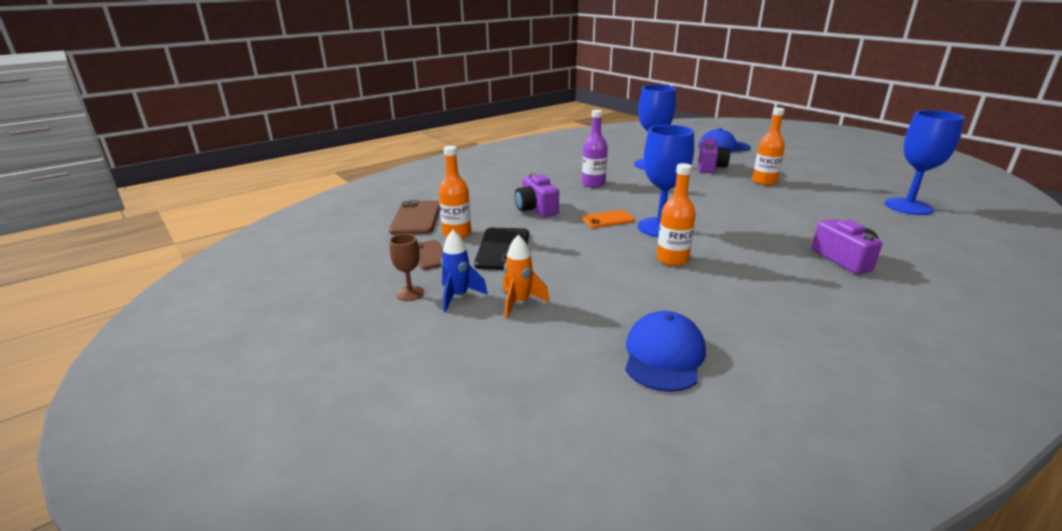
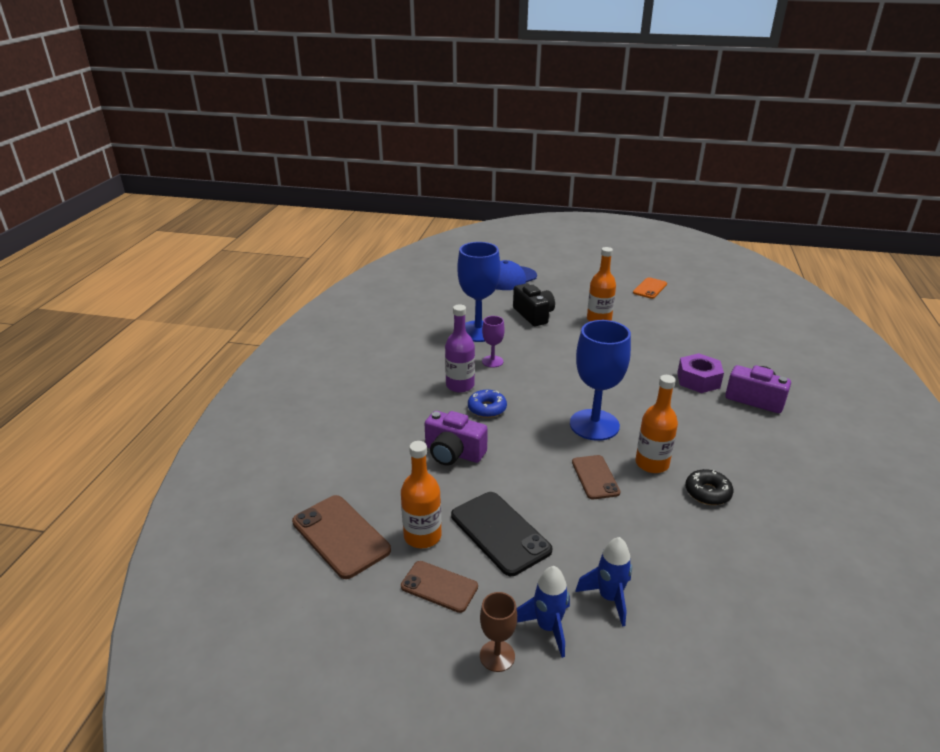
camera: 40 degrees left, 5 degrees up
orange rocket [503,235,550,318] -> blue rocket [575,537,632,627]
orange phone [582,210,634,228] -> orange phone moved to [633,277,667,299]
blue cap [625,311,706,392] -> none
purple camera [698,138,730,173] -> black camera [513,283,555,326]
blue goblet [885,110,965,215] -> none
none -> blue donut [468,390,507,418]
none -> purple goblet [482,316,505,368]
none -> brown phone [572,455,621,499]
none -> purple nut [677,353,724,393]
none -> black donut [685,469,734,505]

